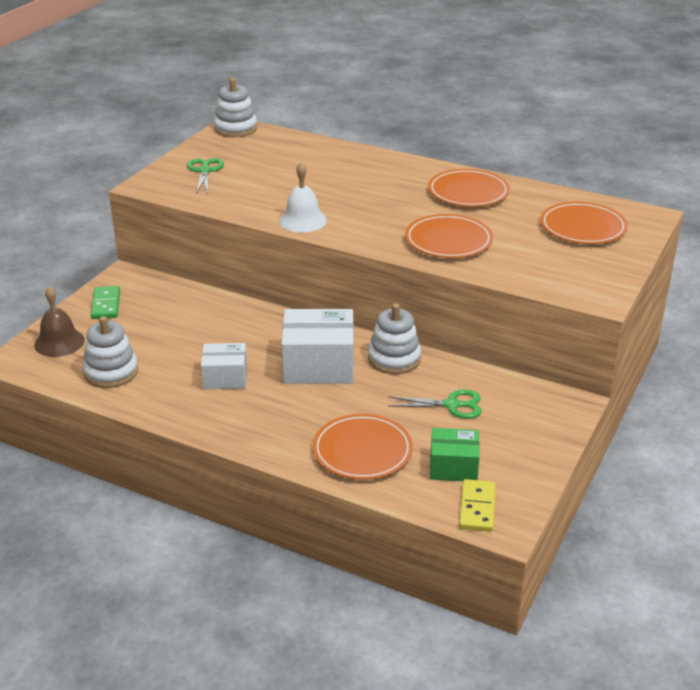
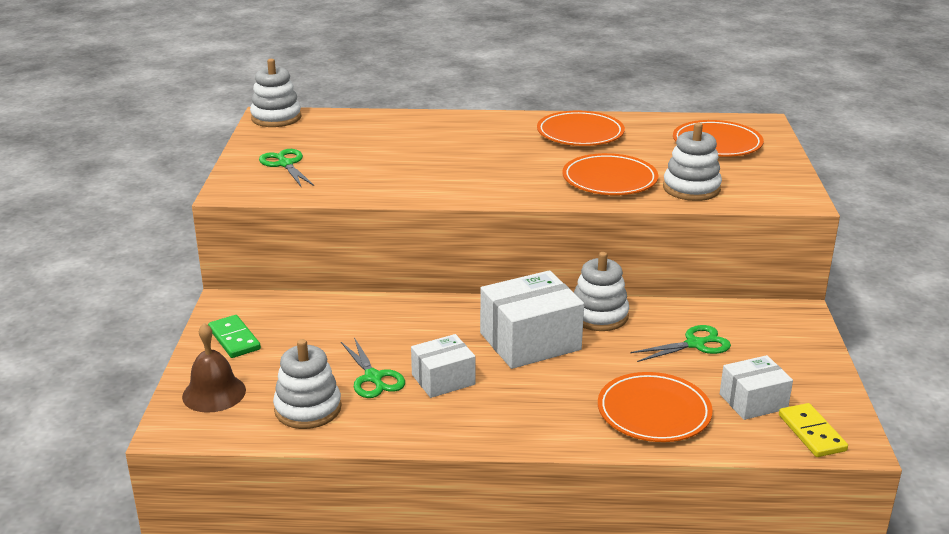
camera: 25 degrees left, 5 degrees down
white bell [279,162,327,233] -> none
green box [430,428,480,481] -> white box [720,355,793,420]
none -> green scissors [341,337,405,398]
none -> white stacking toy [663,123,722,201]

